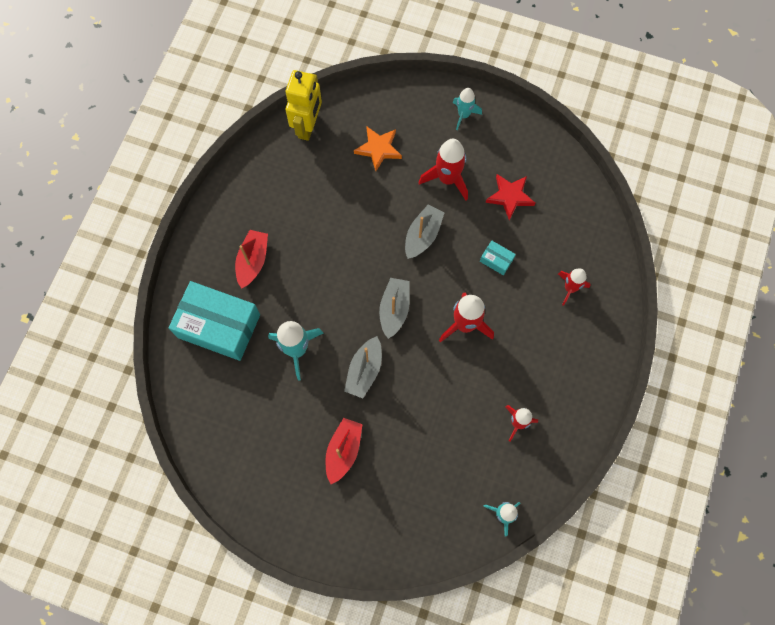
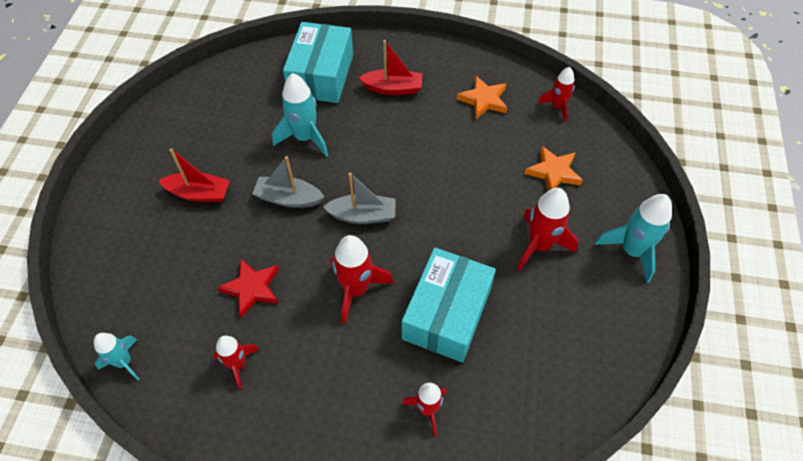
camera: 80 degrees right, 15 degrees down
yellow robot [285,70,322,141] -> red rocket [538,67,575,122]
grey boat [405,205,445,259] -> none
turquoise rocket [453,88,482,130] -> turquoise rocket [595,194,672,283], size x1.58
turquoise box [480,241,516,275] -> turquoise box [402,247,496,363], size x2.43
red star [485,174,535,220] -> red star moved to [217,258,279,318]
none -> orange star [457,76,508,119]

